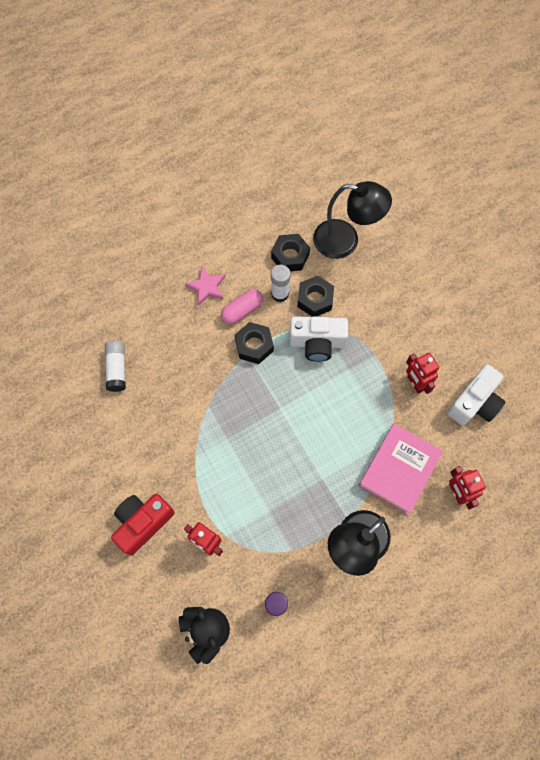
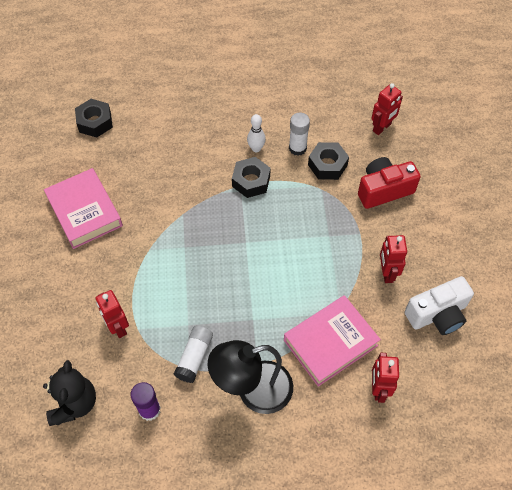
camera: 25 degrees right, 10 degrees down
white glue stick [105,341,126,392] -> white glue stick moved to [174,325,213,383]
red camera [111,494,175,556] -> red camera moved to [358,157,421,209]
pink star [185,267,225,306] -> none
pink capsule [221,289,263,324] -> white bowling pin [247,114,266,152]
black nut [271,234,310,271] -> black nut moved to [75,99,113,138]
white camera [290,316,348,362] -> none
black lamp [313,181,392,259] -> red robot [371,83,403,135]
none -> pink book [44,168,123,249]

